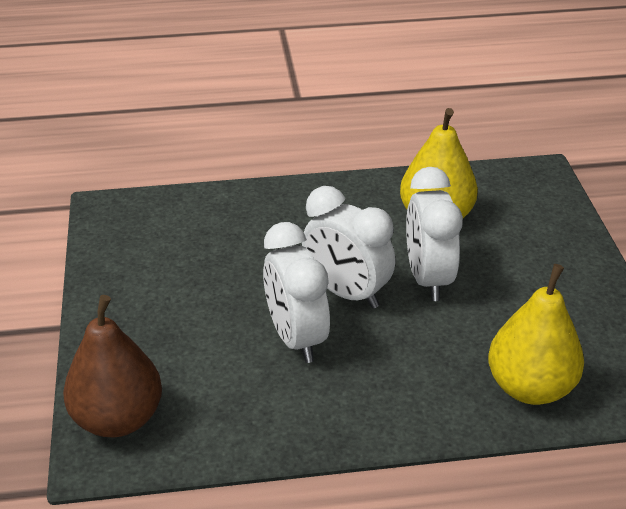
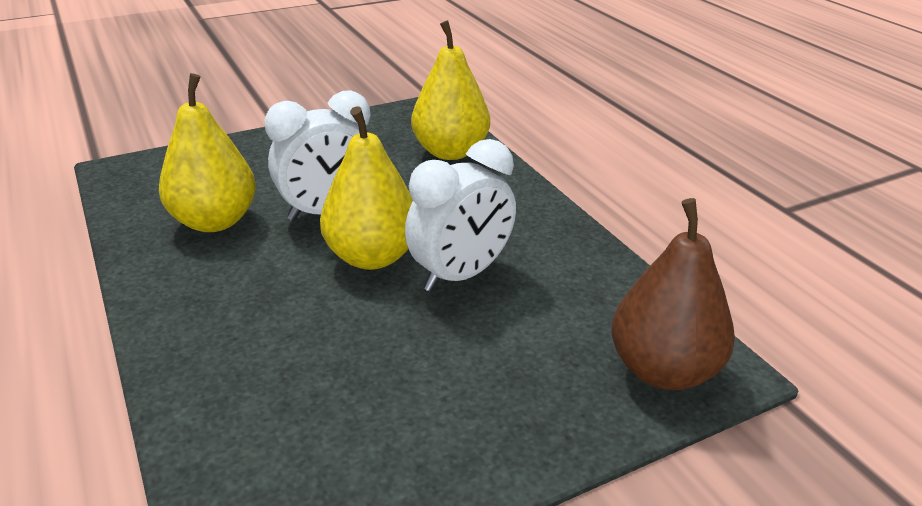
camera: 110 degrees left, 5 degrees down
white clock [302,186,396,309] -> yellow pear [320,106,413,270]

